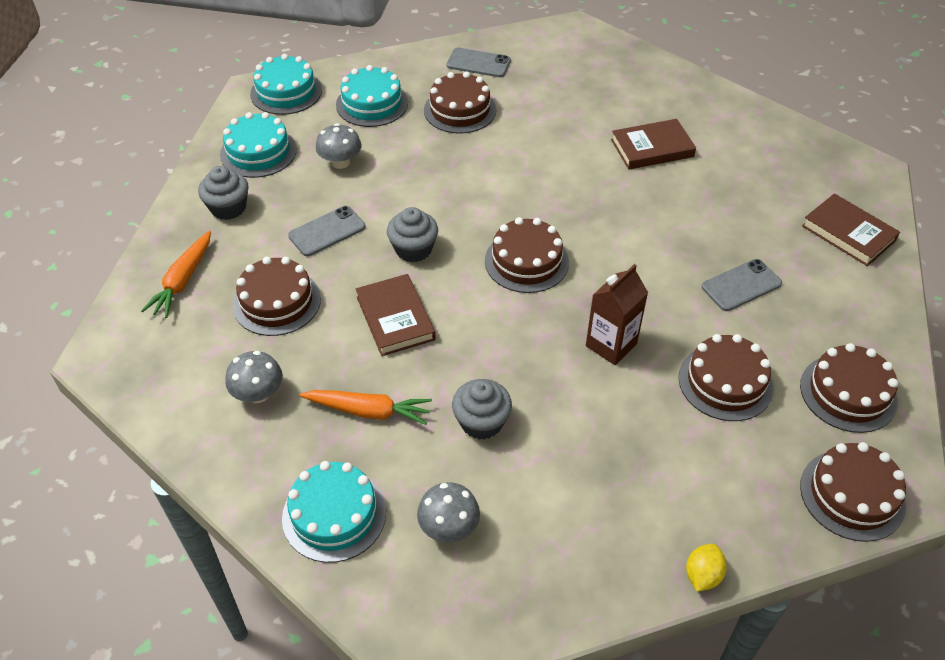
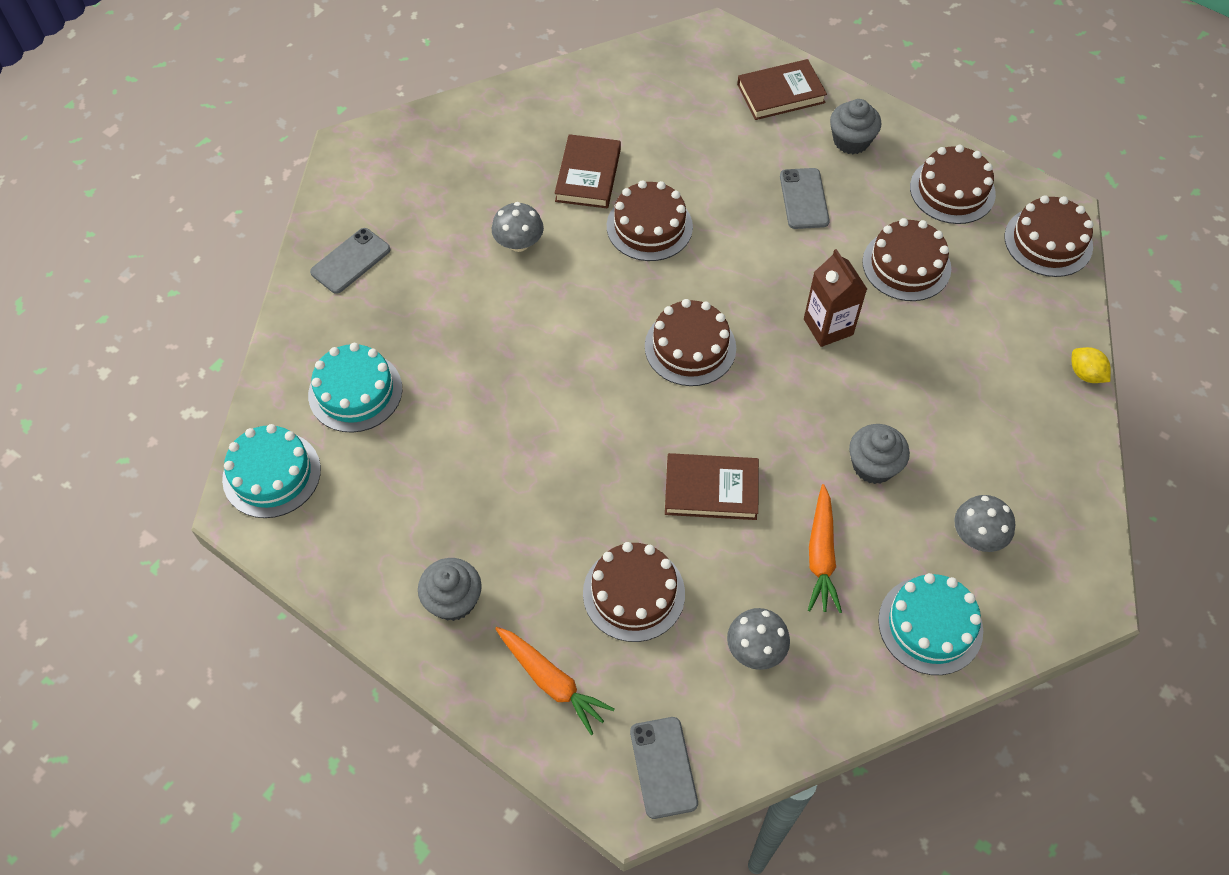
camera: 65 degrees left, 10 degrees up
turquoise cake [220,112,297,178] -> none
grey phone [288,206,366,256] -> grey phone moved to [630,717,698,819]
orange carrot [299,390,432,425] -> orange carrot turned 150 degrees clockwise [808,484,842,613]
grey mushroom [316,123,361,169] -> grey mushroom moved to [492,202,544,252]
grey cupcake [387,207,438,262] -> grey cupcake moved to [830,99,882,154]
brown cake [424,71,496,134] -> brown cake moved to [607,180,693,261]

